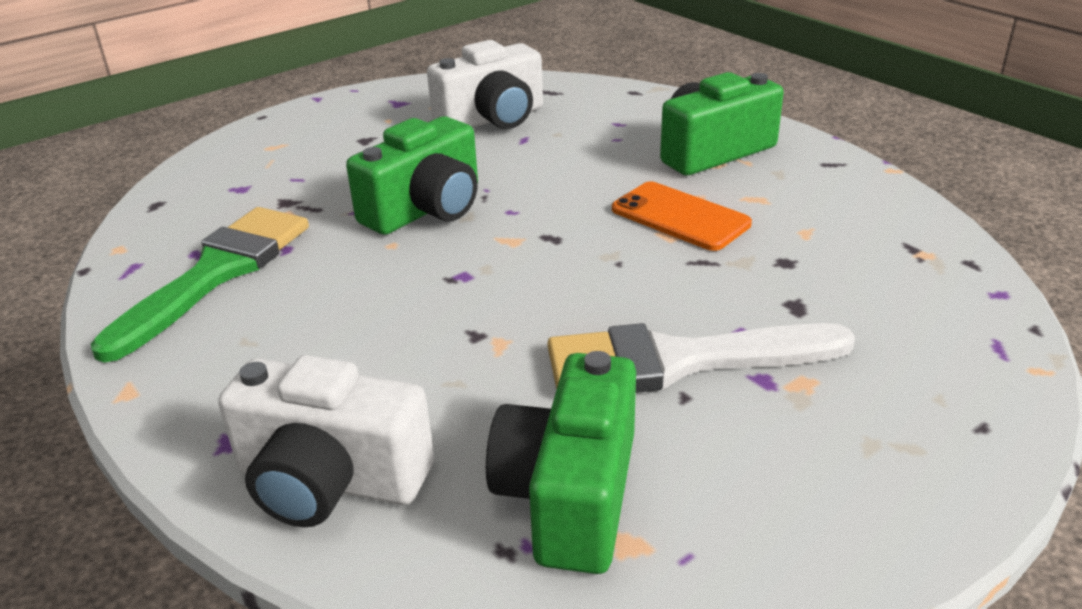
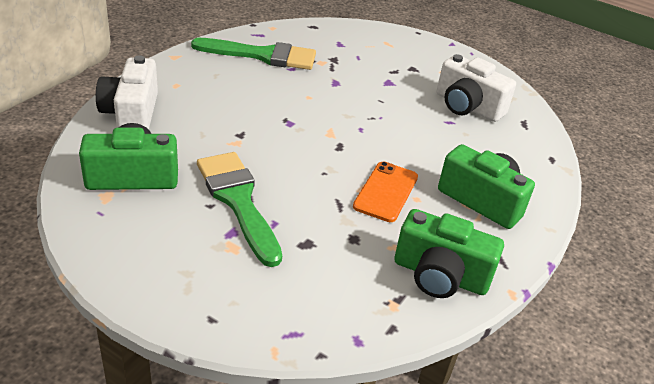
camera: 65 degrees right, 5 degrees up
green camera [346,116,478,235] -> green camera moved to [394,209,504,298]
white brush [547,323,855,393] -> green brush [197,152,282,267]

